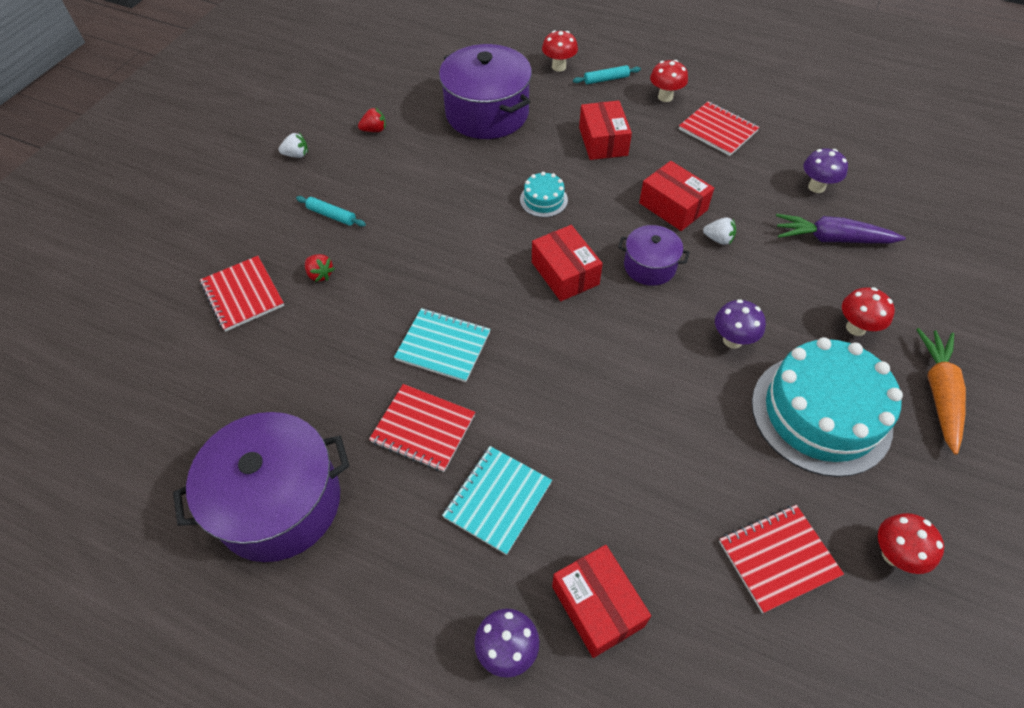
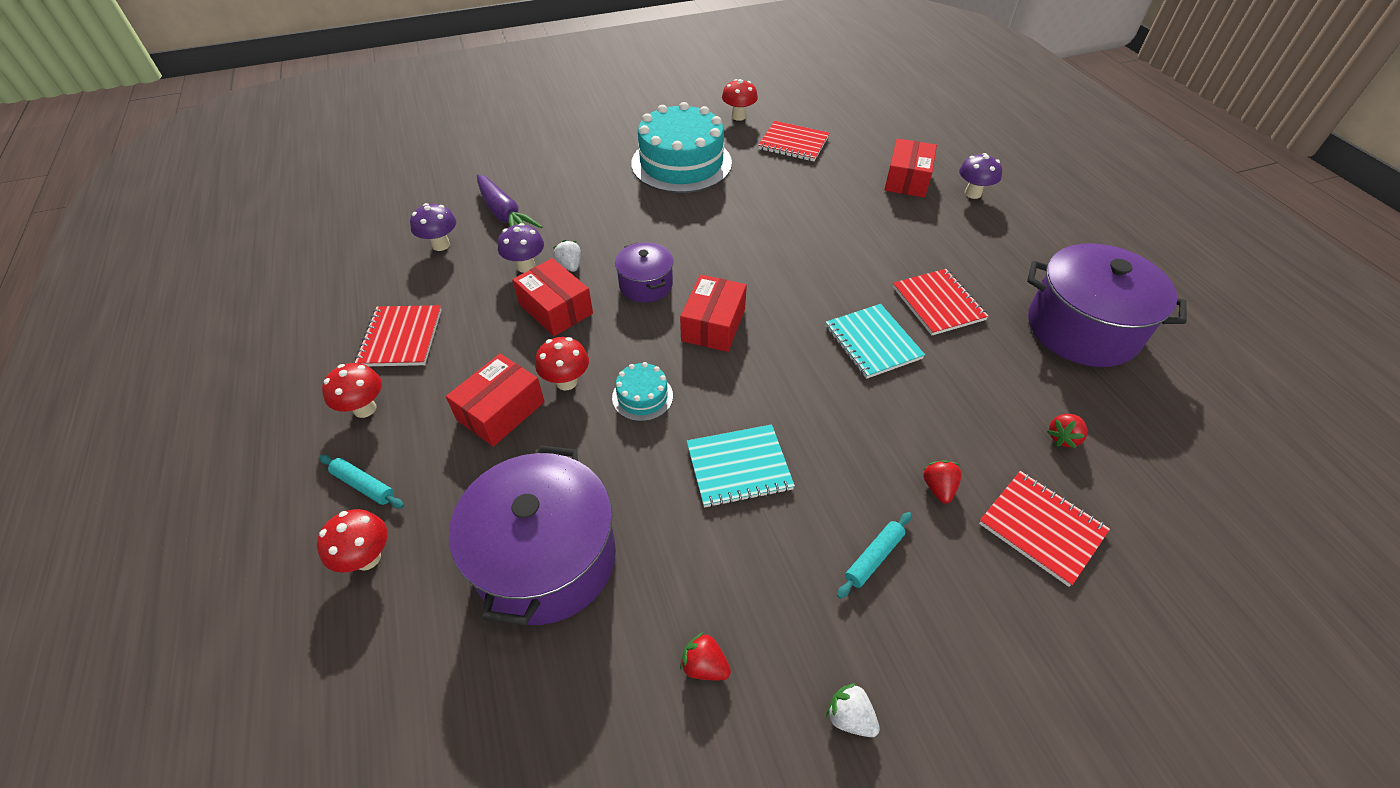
camera: 135 degrees left, 5 degrees down
red notebook [200,256,284,332] -> red notebook turned 60 degrees counterclockwise [979,471,1110,587]
turquoise rolling pin [296,196,366,227] -> turquoise rolling pin turned 60 degrees clockwise [837,512,912,599]
turquoise notebook [442,446,552,555] -> turquoise notebook moved to [687,424,795,508]
red box [639,161,714,231] -> red box turned 45 degrees counterclockwise [512,258,593,336]
purple mushroom [715,299,766,349] -> purple mushroom moved to [498,223,544,273]
red mushroom [842,287,895,336] -> red mushroom moved to [535,337,589,391]
orange carrot [916,328,966,455] -> none
none -> red strawberry [1047,414,1087,449]

